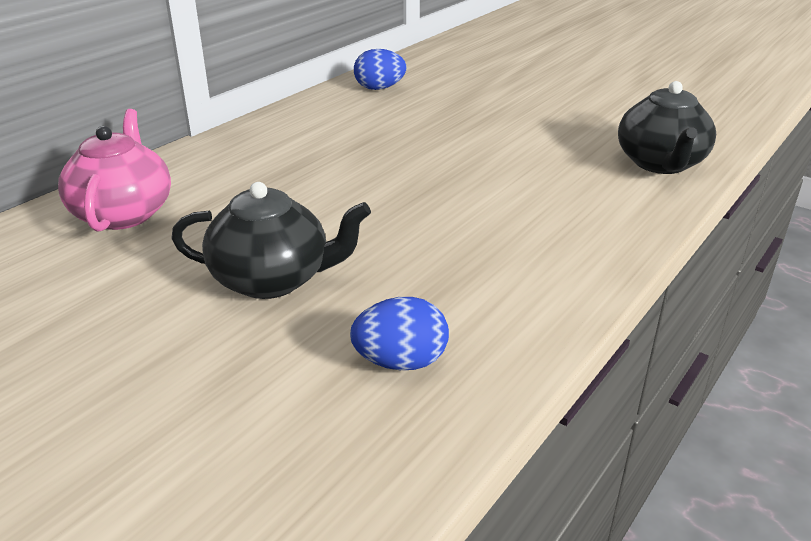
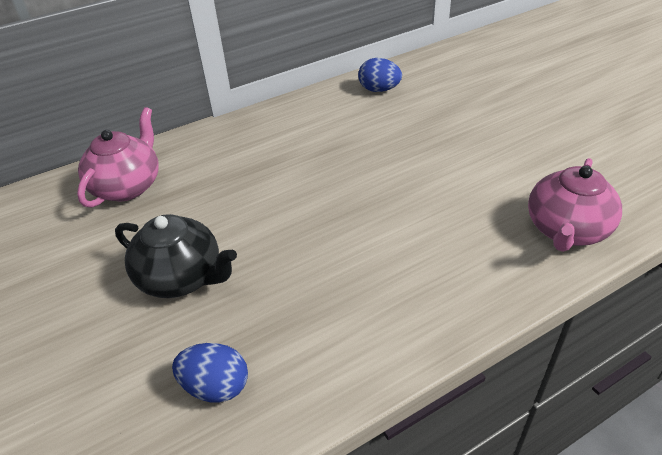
camera: 25 degrees right, 10 degrees up
black teapot [618,81,716,174] -> pink teapot [528,158,622,252]

